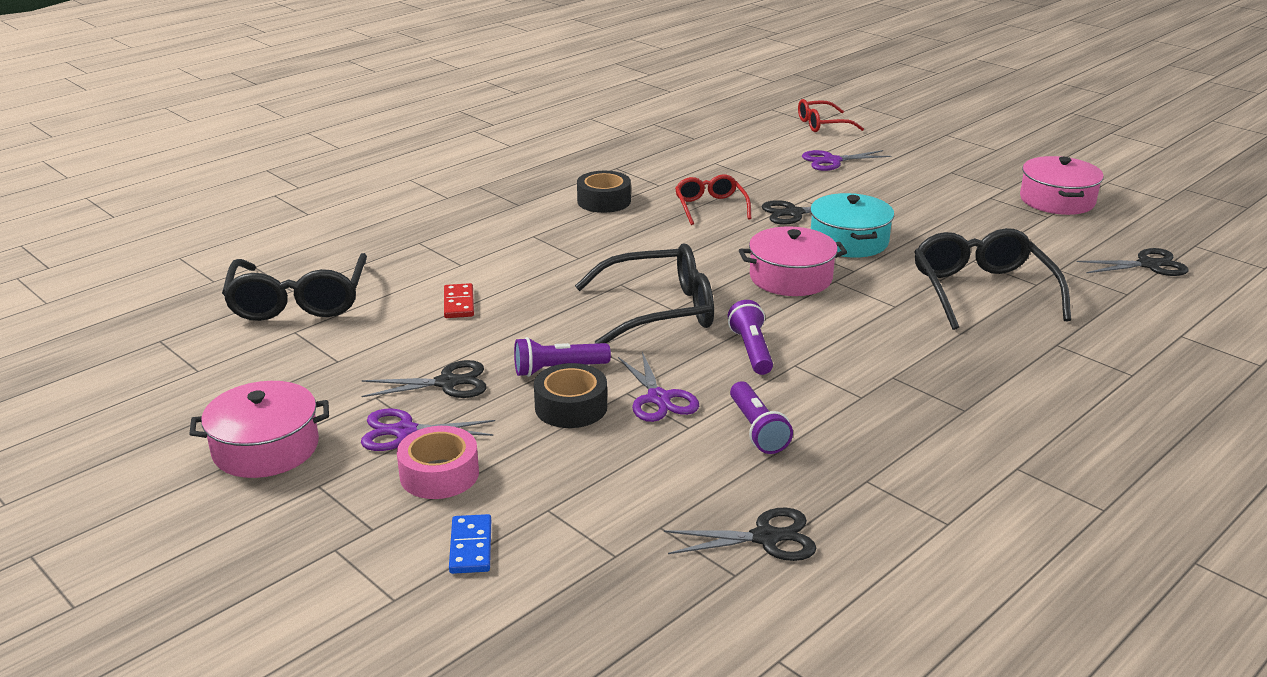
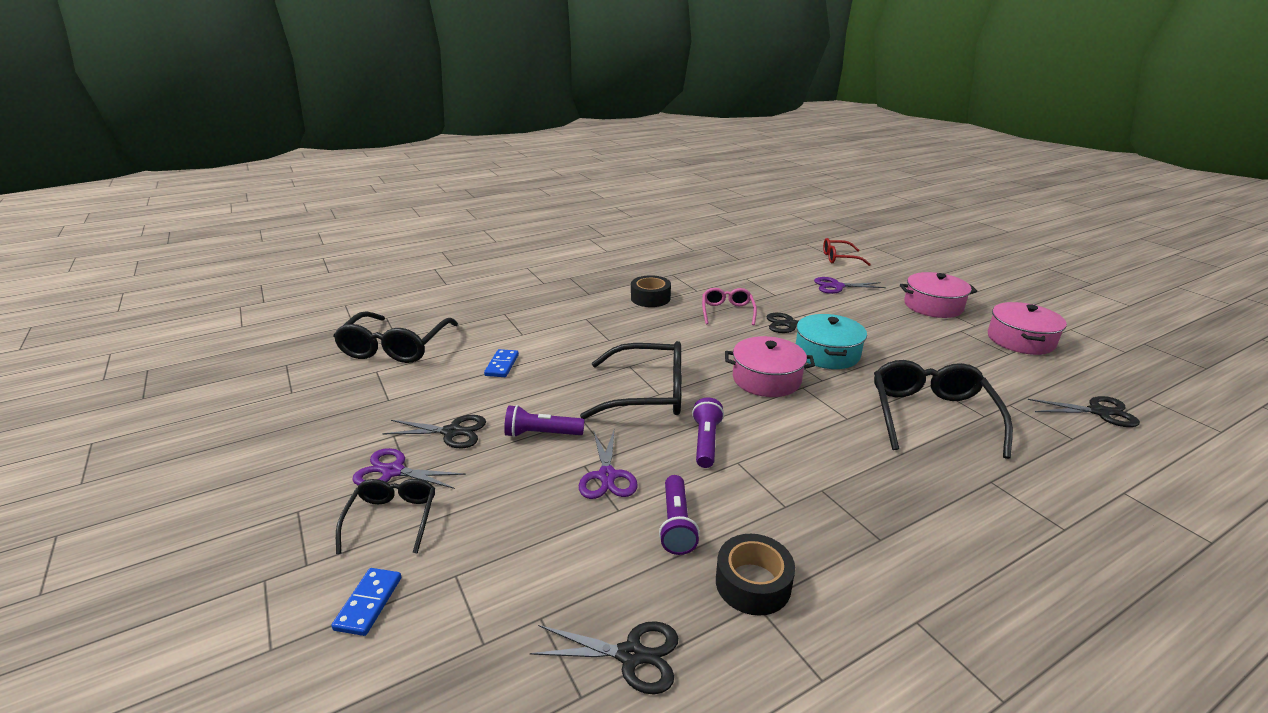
camera: 15 degrees right, 0 degrees up
pink pot [189,381,329,478] -> pink pot moved to [900,272,977,318]
pink tape [397,426,479,499] -> black glasses [336,479,435,554]
red domino [444,283,474,318] -> blue domino [484,349,519,377]
black tape [534,363,607,428] -> black tape moved to [716,534,795,616]
red glasses [675,174,751,225] -> pink glasses [702,288,757,325]

